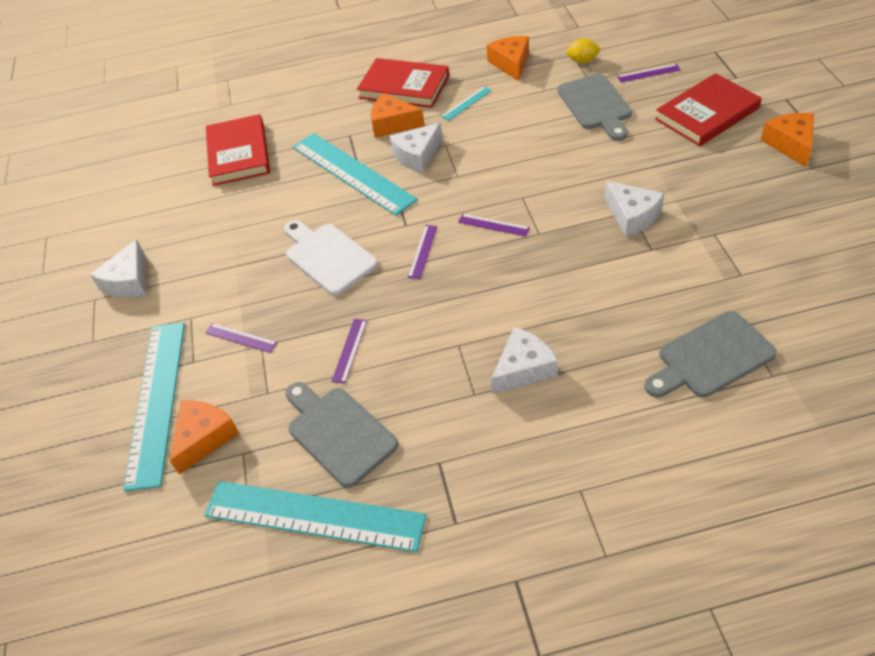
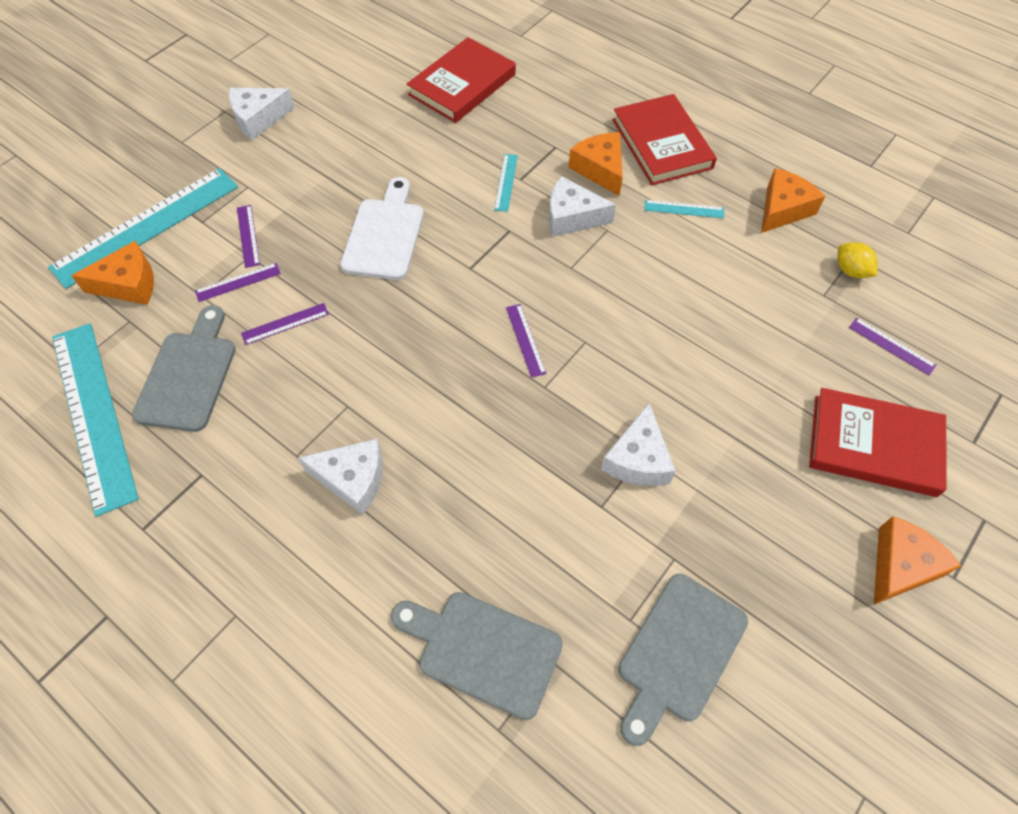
camera: 45 degrees right, 10 degrees up
turquoise ruler [293,133,418,216] -> turquoise ruler [494,154,518,212], size x0.41
purple ruler [408,225,437,279] -> purple ruler moved to [195,263,281,302]
grey cutting board [558,74,632,141] -> grey cutting board moved to [618,574,748,746]

